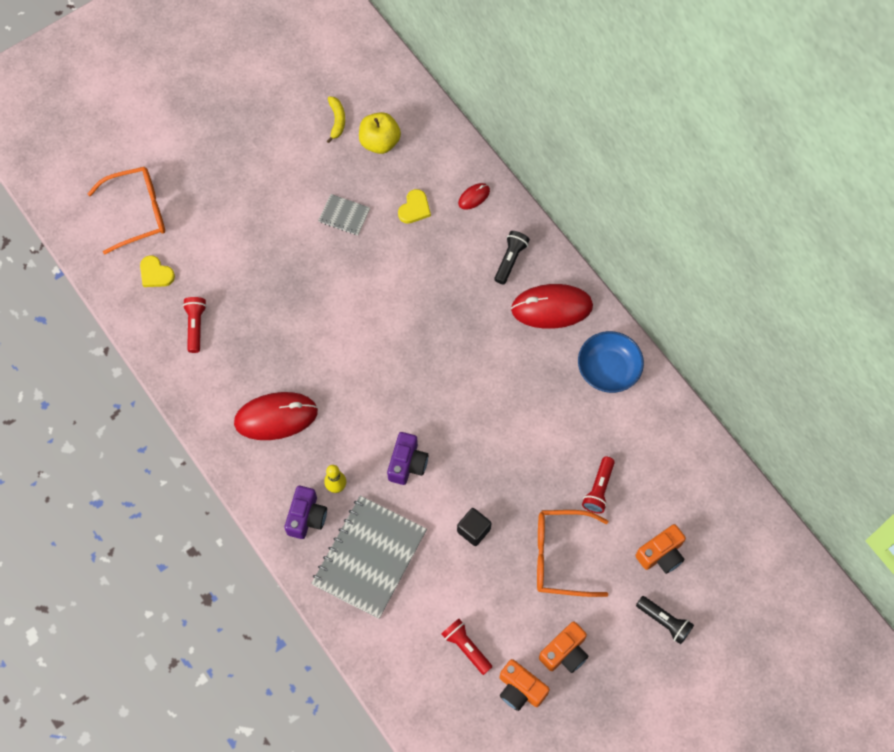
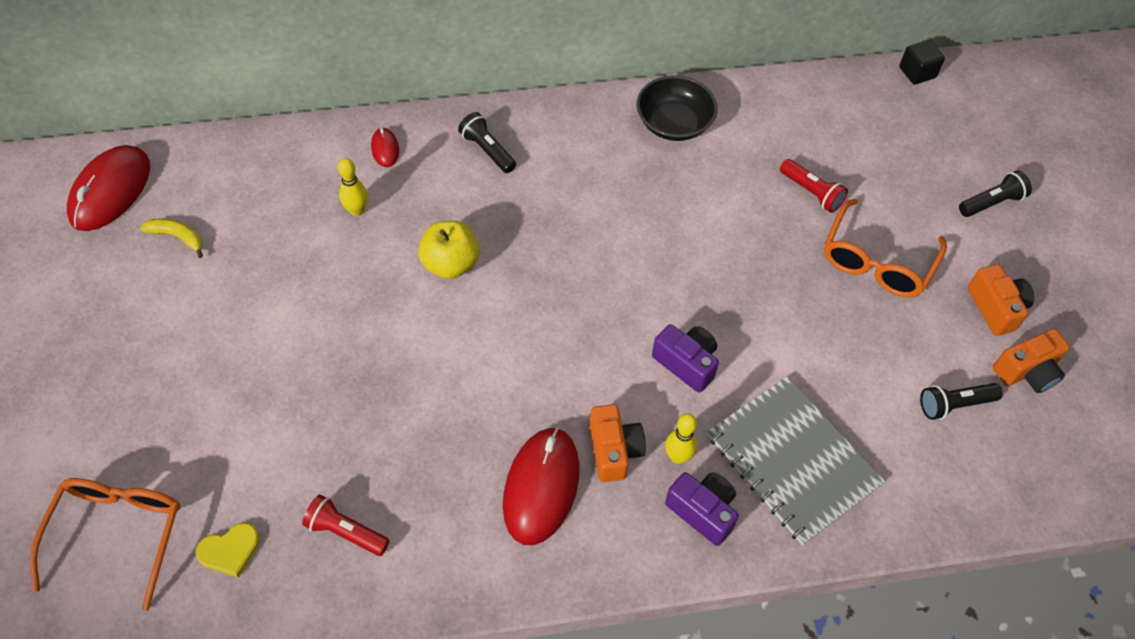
camera: 65 degrees left, 10 degrees down
grey notebook [318,194,370,235] -> none
yellow apple [359,112,401,154] -> yellow apple moved to [418,221,480,279]
yellow heart [398,189,431,224] -> yellow bowling pin [338,158,368,216]
red flashlight [442,619,492,675] -> black flashlight [920,383,1003,420]
black cube [457,508,492,546] -> black cube moved to [899,40,945,85]
red mouse [511,284,593,329] -> red mouse moved to [67,145,150,231]
blue bowl [578,331,644,393] -> black bowl [636,75,717,141]
orange camera [635,524,686,574] -> orange camera moved to [590,404,646,482]

